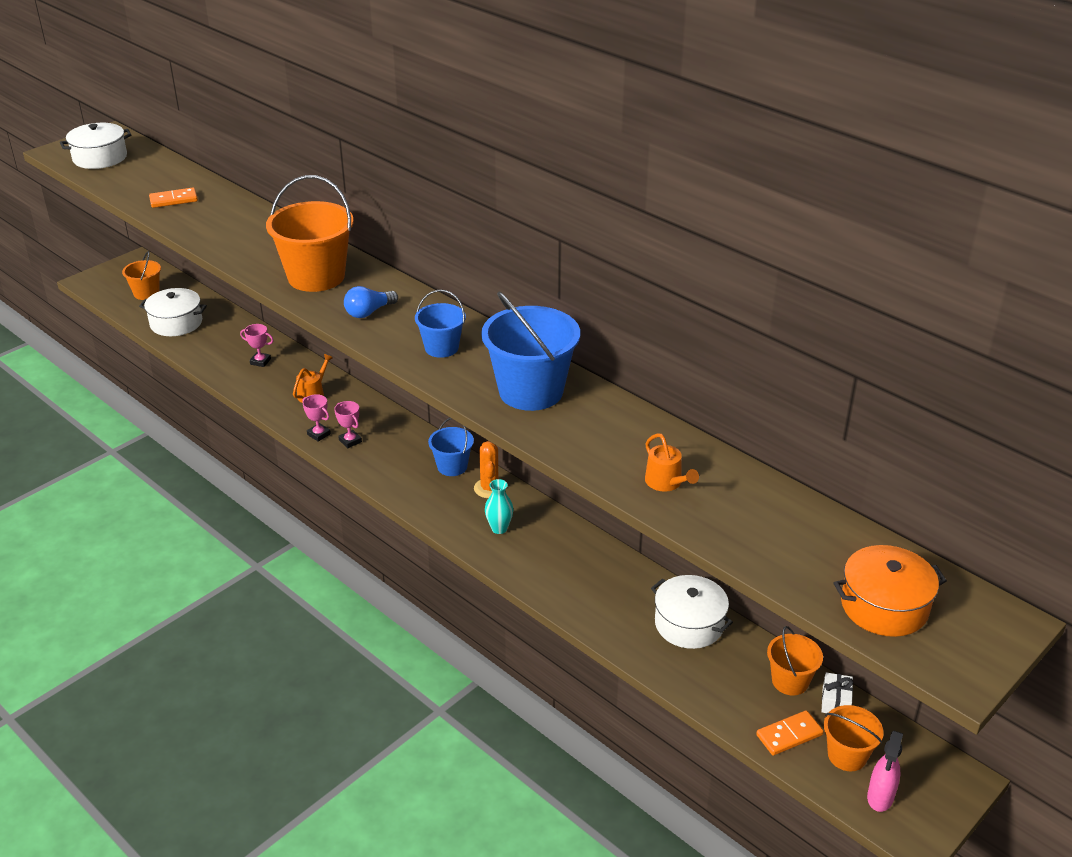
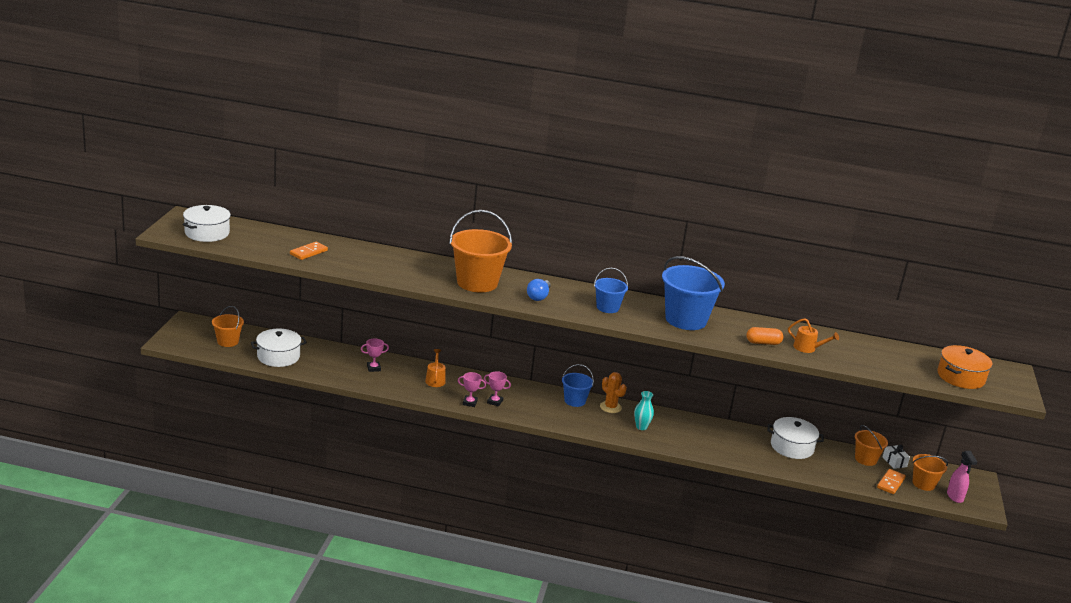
camera: 35 degrees left, 10 degrees down
none -> orange capsule [746,327,783,345]

